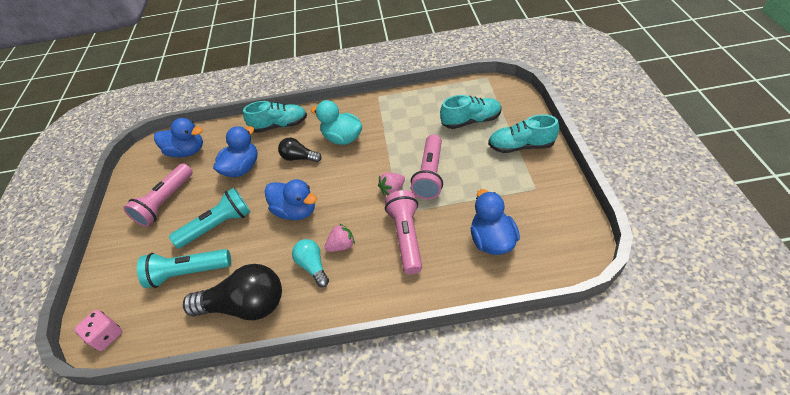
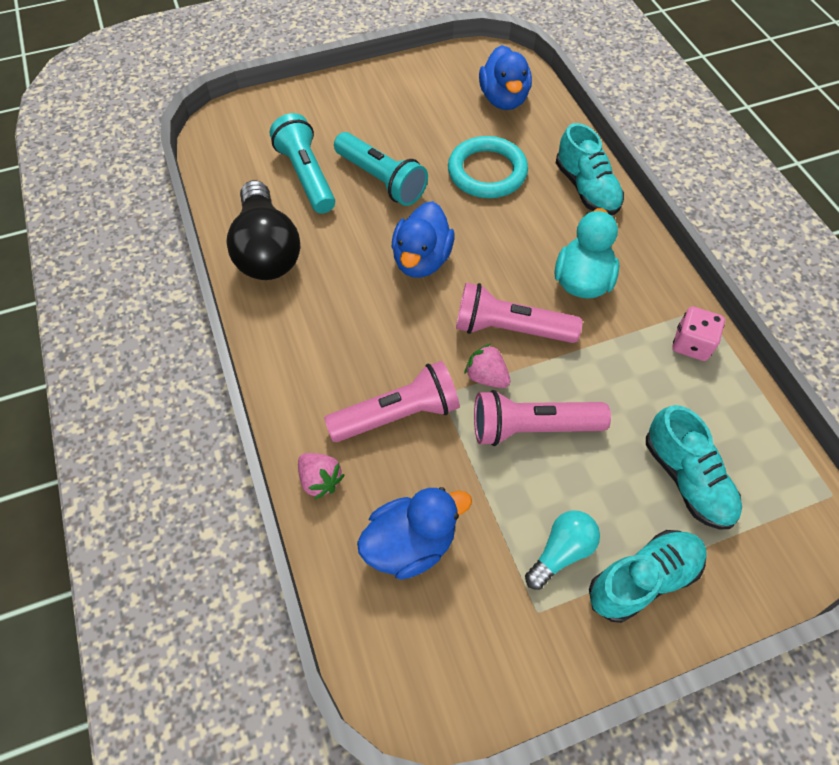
camera: 70 degrees right, 10 degrees up
pink dice [74,310,122,351] -> pink dice moved to [672,306,725,361]
pink flashlight [123,163,193,227] -> pink flashlight moved to [456,283,583,343]
blue duck [213,126,258,177] -> turquoise ring [448,136,528,198]
black light bulb [278,138,322,163] -> none
turquoise light bulb [292,239,329,287] -> turquoise light bulb moved to [525,510,600,590]
pink strawberry [325,223,355,252] -> pink strawberry moved to [298,453,344,500]
turquoise shoe [488,114,559,153] -> turquoise shoe turned 75 degrees clockwise [589,530,707,623]

